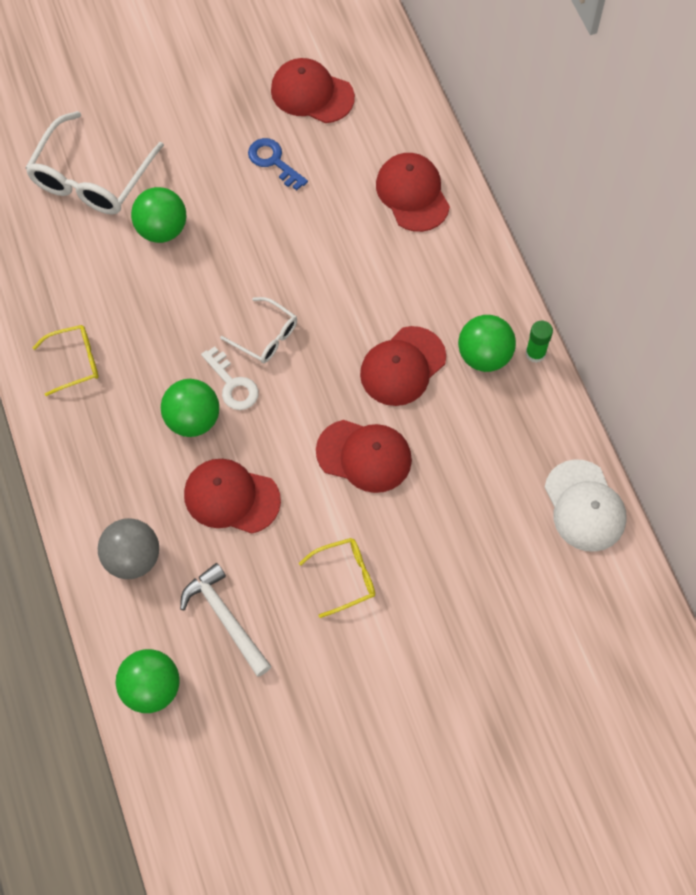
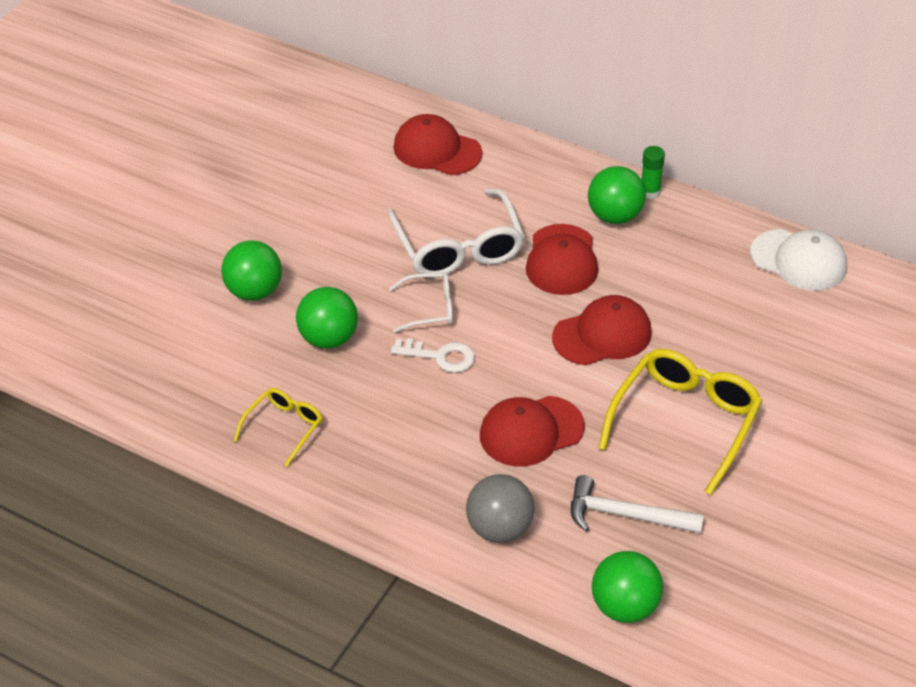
camera: 40 degrees left, 20 degrees down
white glasses [25,111,164,215] -> white glasses moved to [388,188,525,274]
green ball [161,379,219,437] -> green ball moved to [296,287,358,349]
blue key [248,138,308,190] -> none
red cap [271,58,355,123] -> none
yellow glasses [299,538,375,618] -> yellow glasses [598,349,763,495], size x1.85

